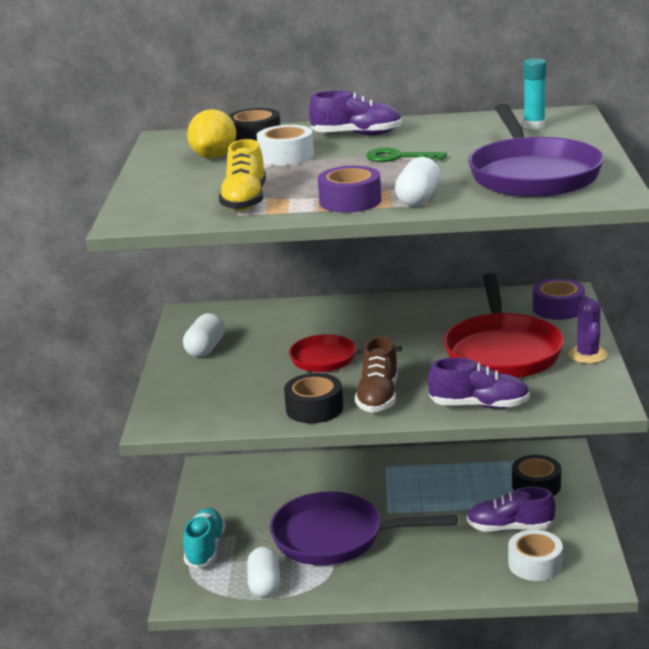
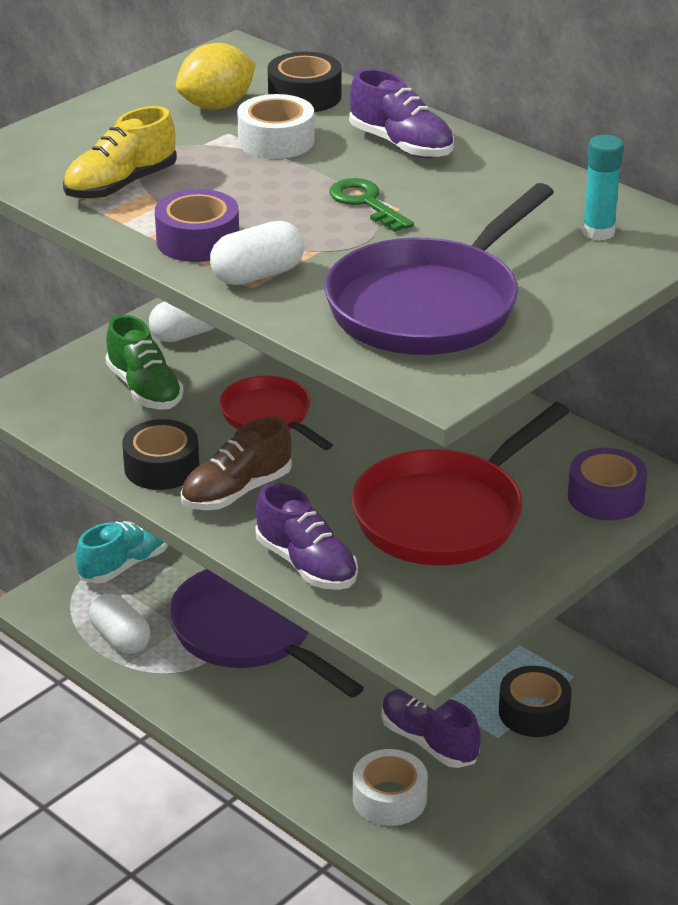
camera: 40 degrees right, 10 degrees up
white capsule [247,547,280,598] -> white capsule turned 75 degrees counterclockwise [89,593,151,654]
purple cactus [568,295,608,364] -> none
none -> green shoe [105,315,183,410]

